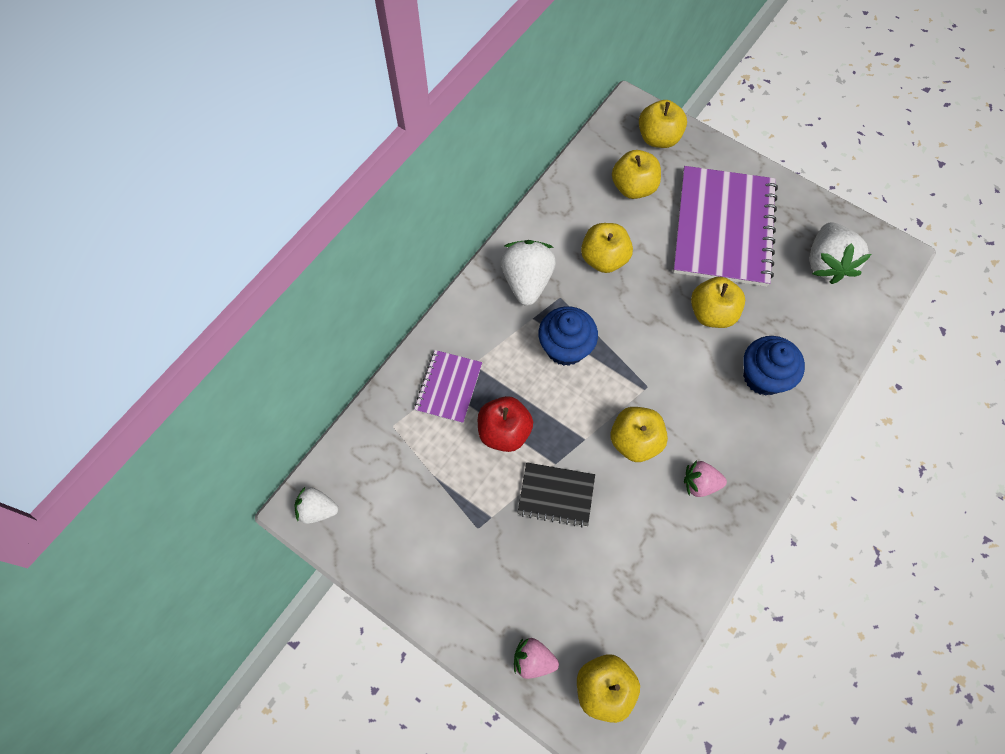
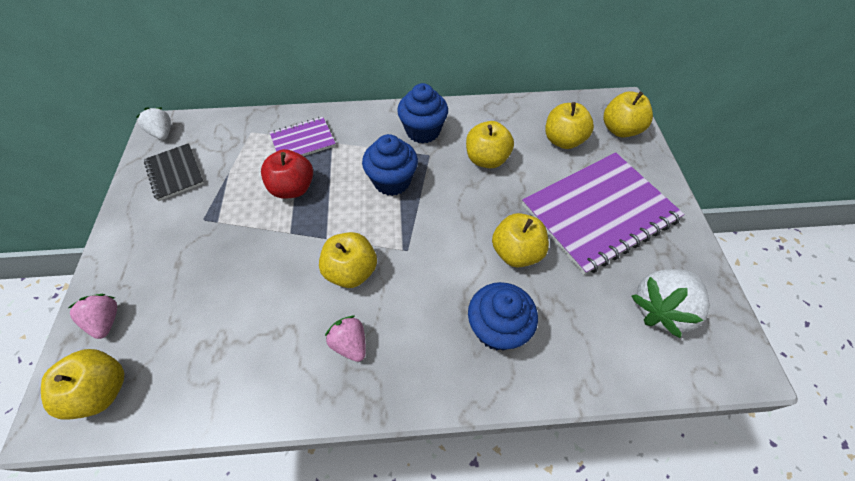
camera: 50 degrees right, 10 degrees down
white strawberry [500,240,556,306] -> blue cupcake [397,83,448,143]
black notebook [517,462,595,527] -> black notebook moved to [144,143,204,201]

